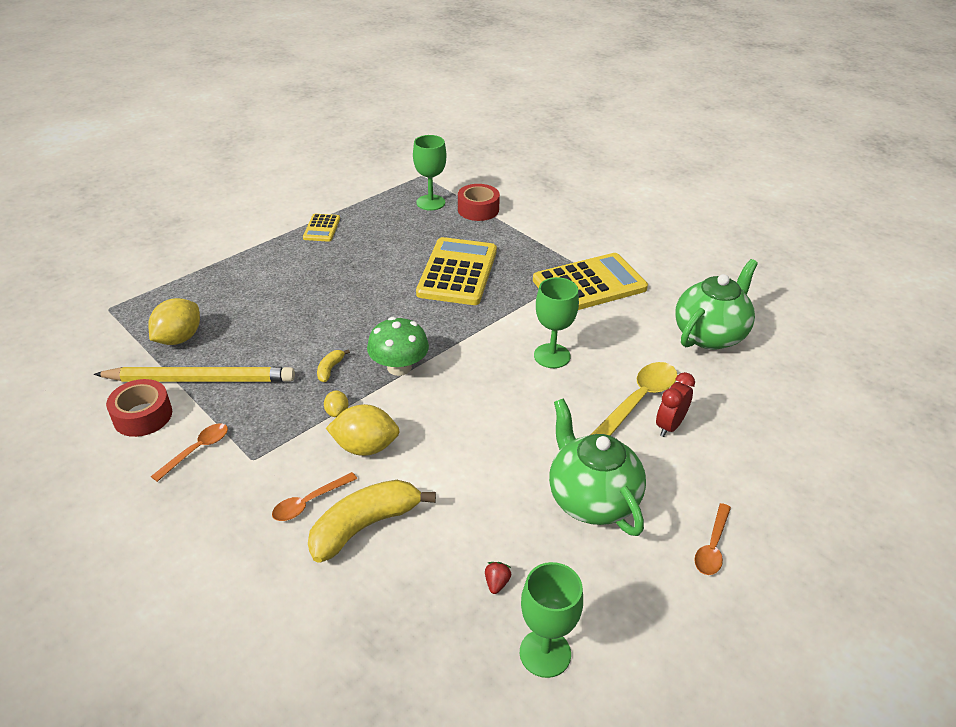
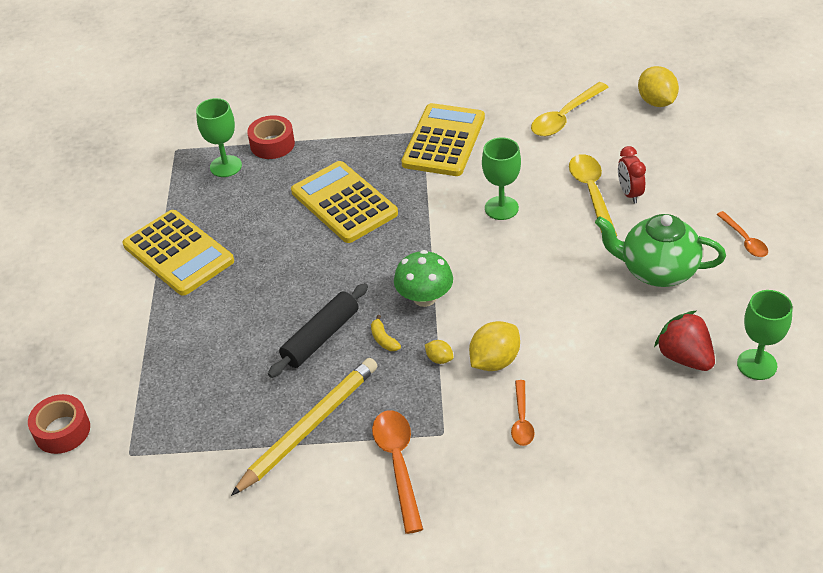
camera: 45 degrees left, 5 degrees up
red tape [106,379,172,437] -> red tape moved to [28,394,90,454]
yellow lemon [148,298,200,345] -> yellow lemon moved to [638,66,679,107]
orange spoon [151,423,228,482] -> orange spoon [372,410,423,534], size x1.65
yellow calculator [303,214,340,242] -> yellow calculator [123,210,234,296], size x2.07
yellow banana [308,480,436,562] -> none
red strawberry [485,562,511,594] -> red strawberry [654,311,715,371], size x2.44
green teapot [675,259,758,350] -> yellow spoon [531,82,609,136]
none -> black rolling pin [268,283,368,378]

